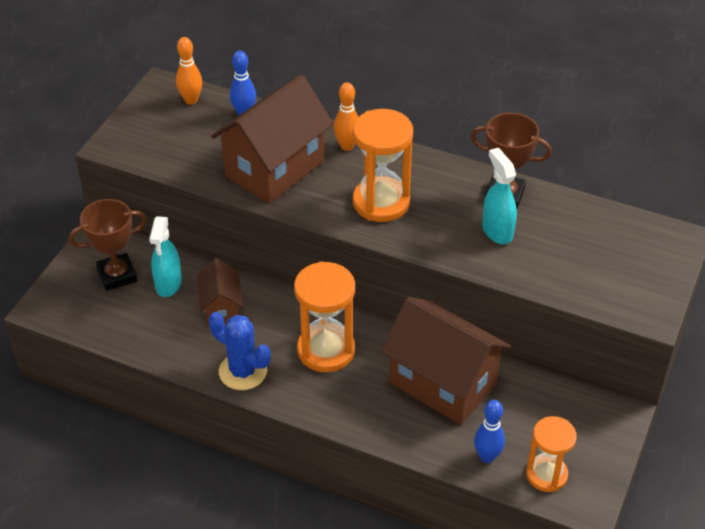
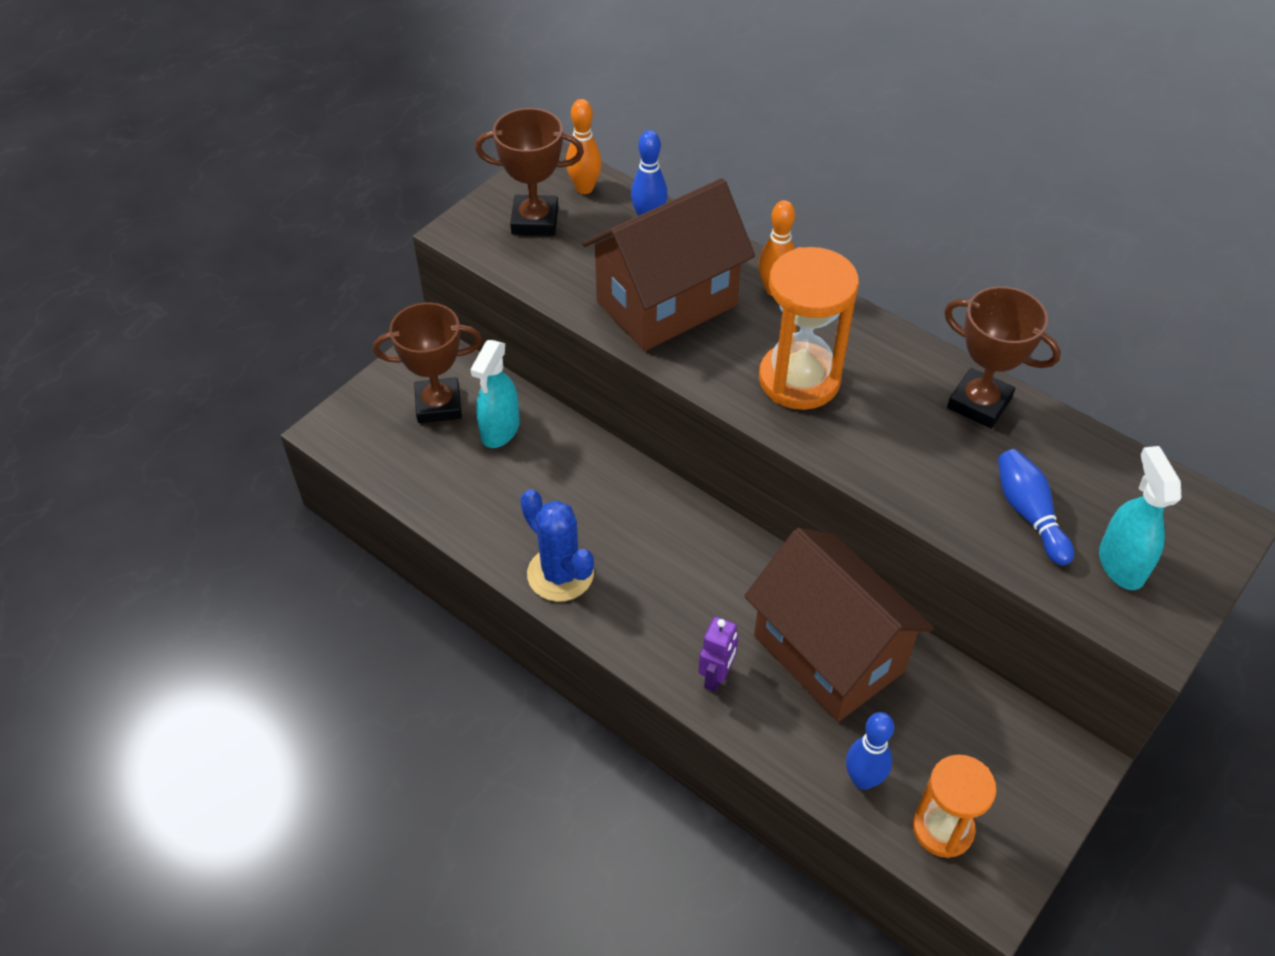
camera: 15 degrees right, 5 degrees up
brown house [197,258,243,326] -> none
orange hourglass [294,261,355,372] -> none
turquoise spray bottle [482,148,517,244] -> turquoise spray bottle moved to [1099,446,1181,590]
none -> brown trophy [475,108,584,236]
none -> purple robot [699,617,738,692]
none -> blue bowling pin [998,449,1074,565]

